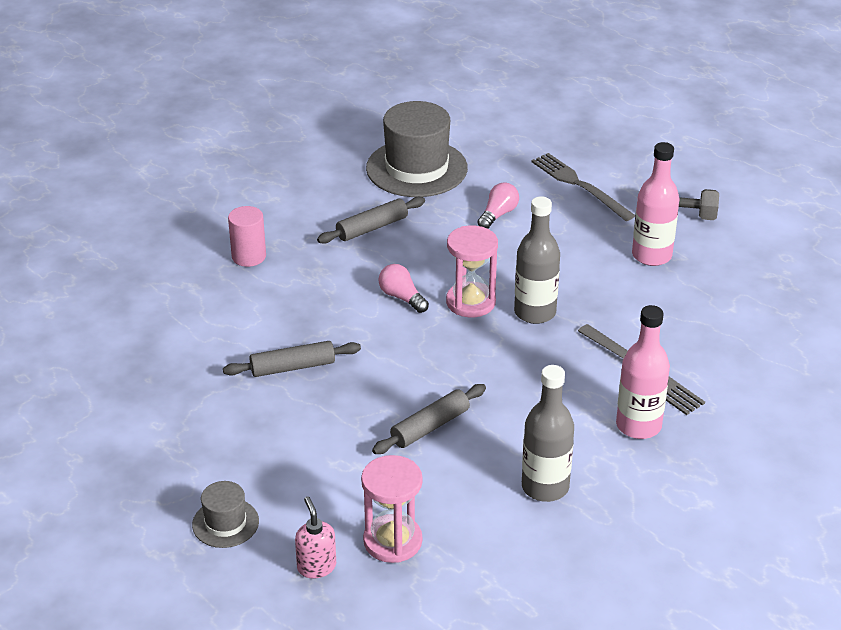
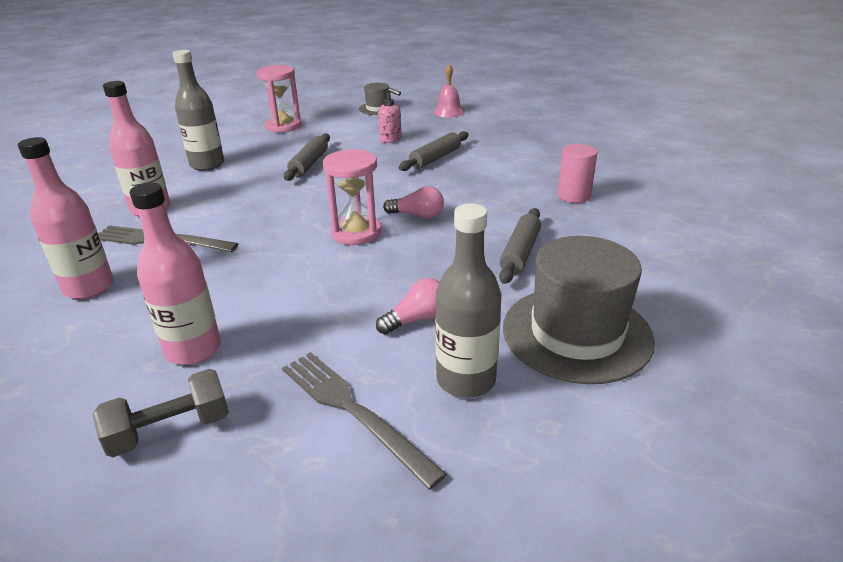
camera: 145 degrees right, 5 degrees down
pink soap dispenser [295,496,336,579] -> pink soap dispenser moved to [378,88,401,143]
pink light bulb [477,182,519,229] -> pink light bulb turned 120 degrees counterclockwise [376,278,440,335]
grey bottle [514,196,560,324] -> grey bottle moved to [435,203,501,398]
grey fork [531,153,635,221] -> grey fork turned 150 degrees counterclockwise [282,352,447,489]
none -> pink bottle [18,137,114,299]
none -> pink bell [433,64,465,117]

